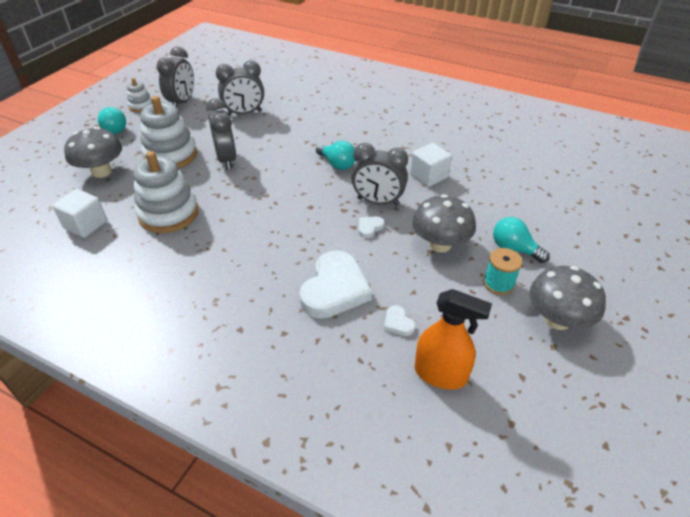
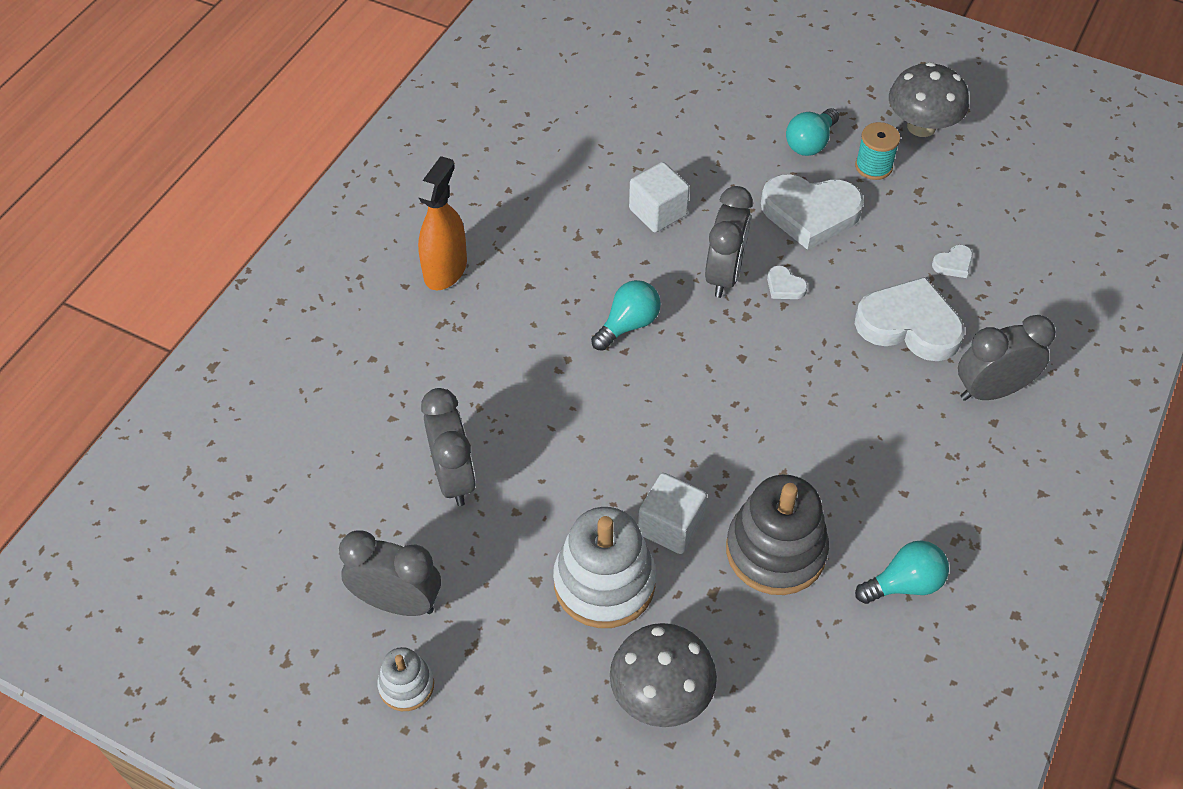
camera: 90 degrees left, 10 degrees up
white cube [53,189,107,238] -> white cube moved to [638,473,707,554]
turquoise light bulb [98,107,126,134] -> turquoise light bulb moved to [855,540,949,604]
white stacking toy [133,151,198,233] -> grey stacking toy [726,475,829,595]
grey clock [206,98,237,170] -> grey clock moved to [958,315,1056,401]
grey mushroom [412,194,476,253] -> white heart [761,174,864,250]
orange spray bottle [415,289,492,389] -> orange spray bottle moved to [418,156,467,290]

